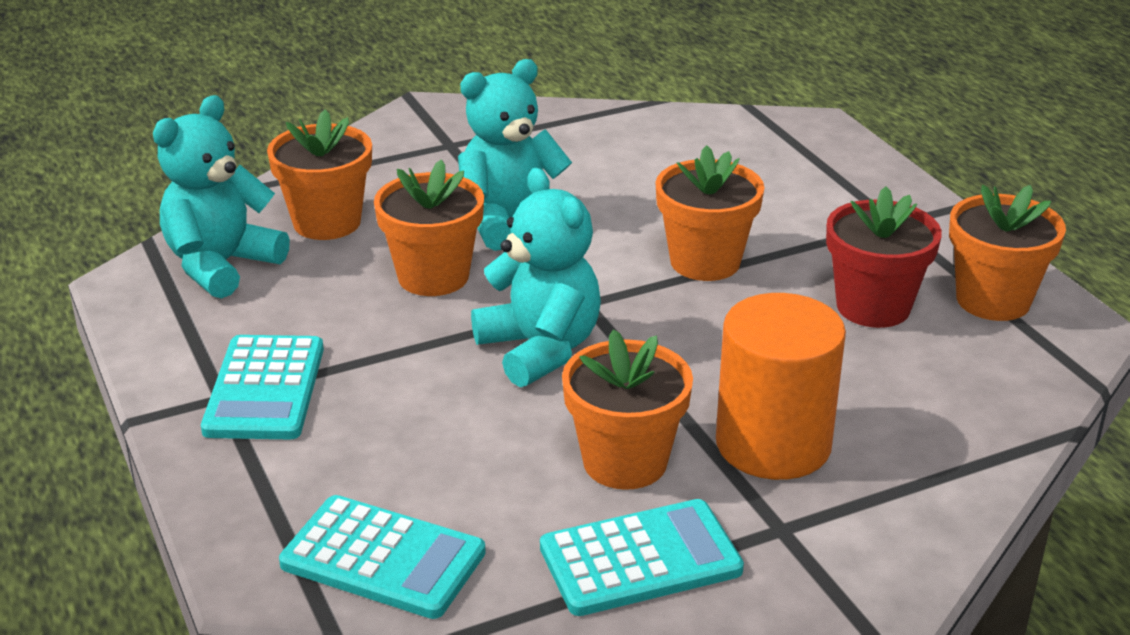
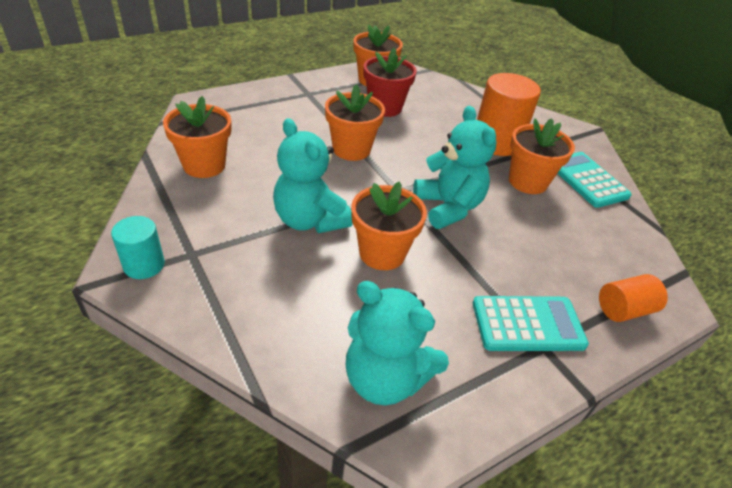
camera: 100 degrees left, 10 degrees up
orange flower pot [267,110,372,240] -> orange flower pot moved to [163,96,231,178]
turquoise calculator [279,495,486,619] -> none
turquoise teddy bear [471,168,601,387] -> turquoise teddy bear turned 105 degrees clockwise [413,106,496,229]
none -> turquoise cylinder [111,216,165,279]
none -> orange cylinder [599,274,668,322]

